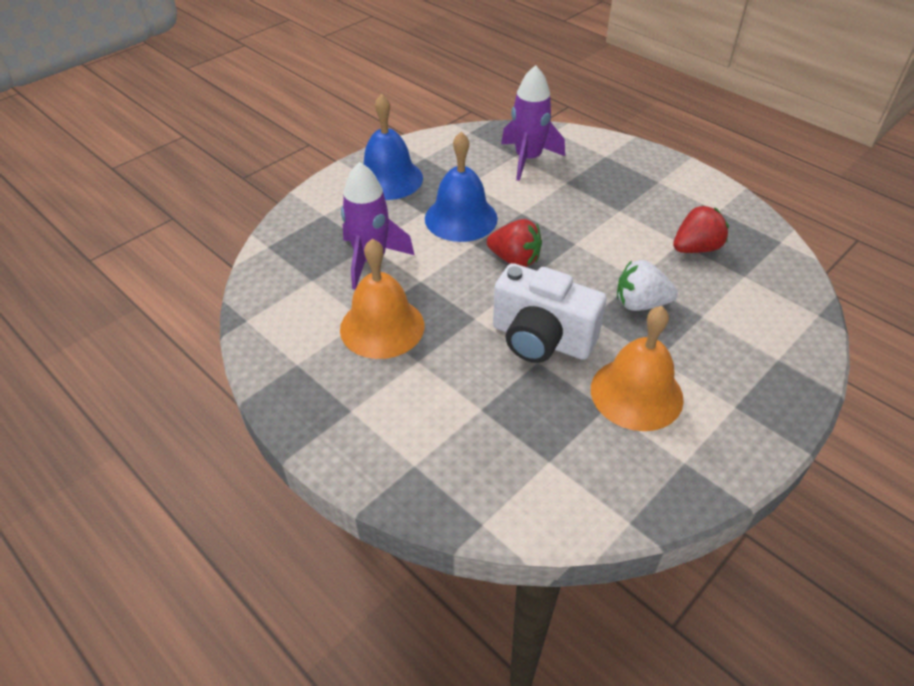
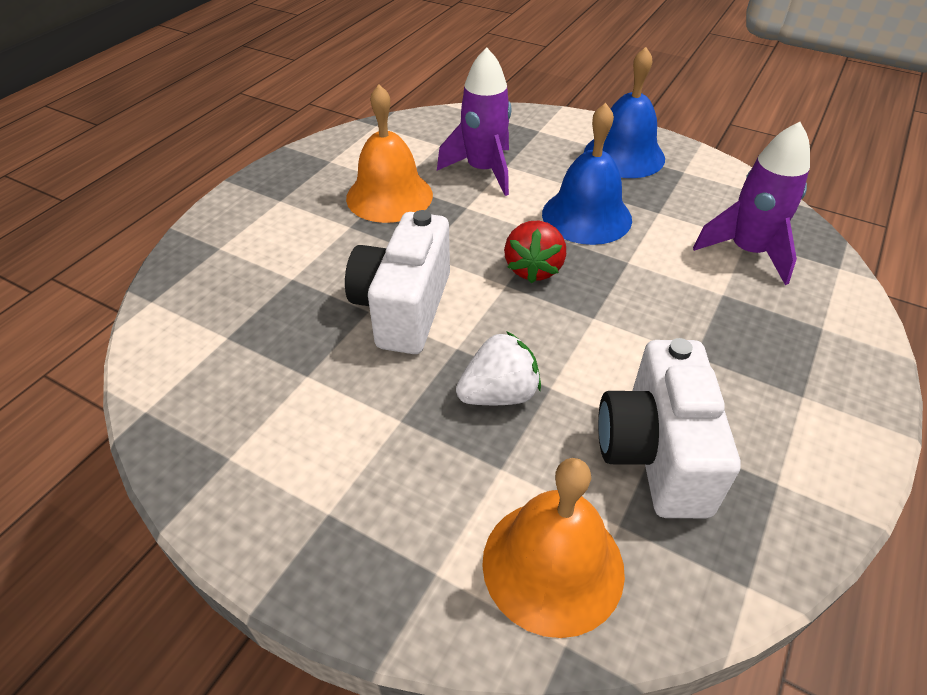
camera: 75 degrees right, 0 degrees up
orange bell [591,306,684,431] -> orange bell moved to [482,458,625,638]
white strawberry [617,260,678,311] -> white strawberry turned 75 degrees clockwise [456,331,541,405]
red strawberry [673,205,729,253] -> white camera [598,338,741,518]

